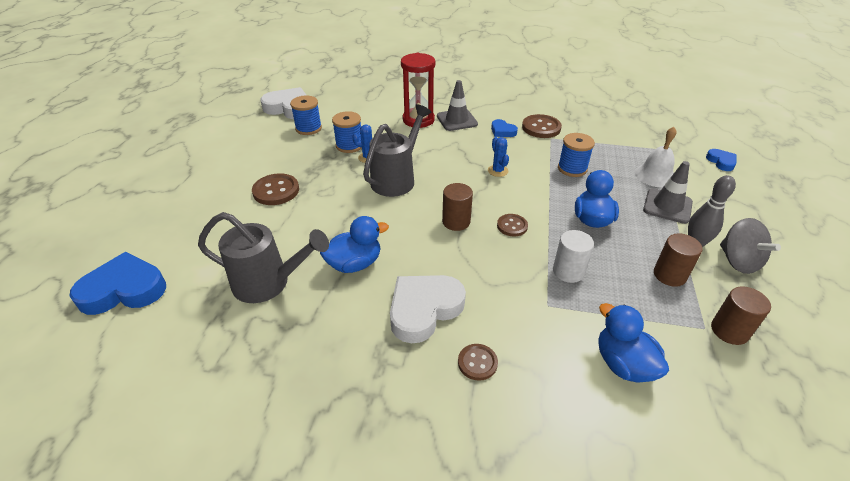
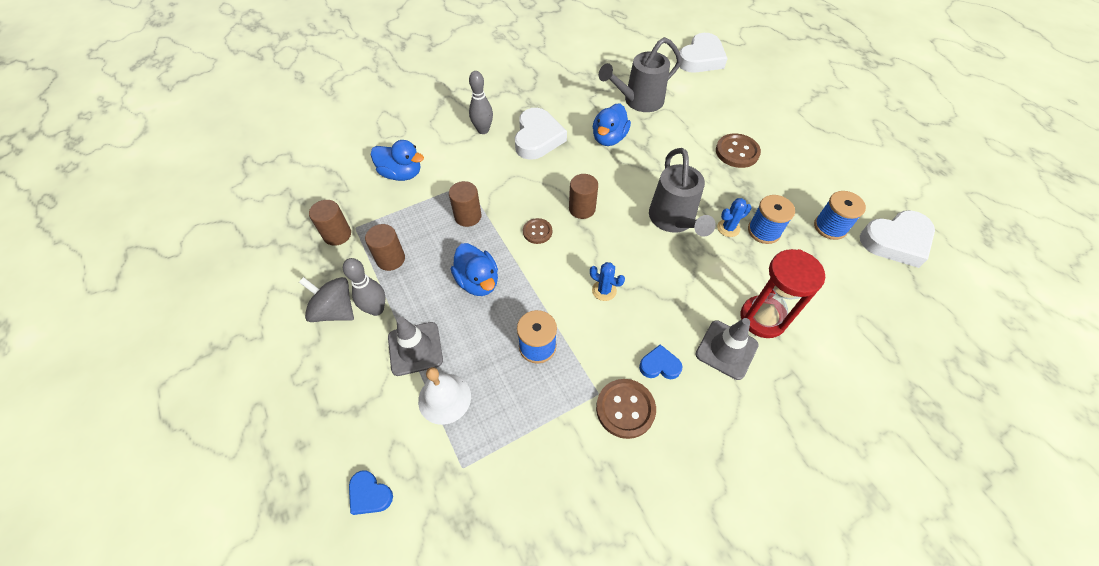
camera: 140 degrees right, 15 degrees up
blue heart [69,252,166,315] -> white heart [680,33,728,73]
brown button [458,344,498,381] -> grey bowling pin [469,71,493,134]
white cylinder [553,230,594,283] -> brown cylinder [449,181,482,227]

